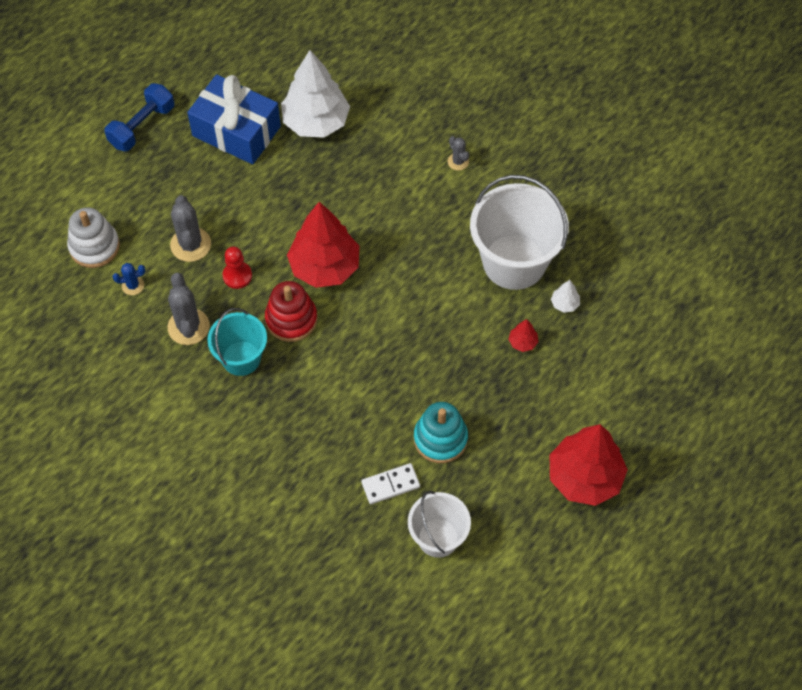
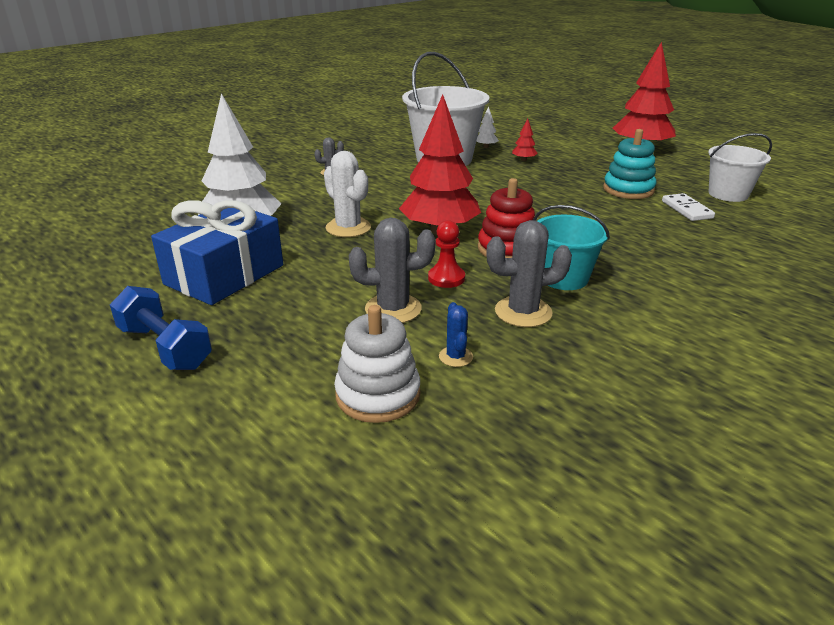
camera: 85 degrees left, 30 degrees down
none -> white cactus [324,151,371,237]

